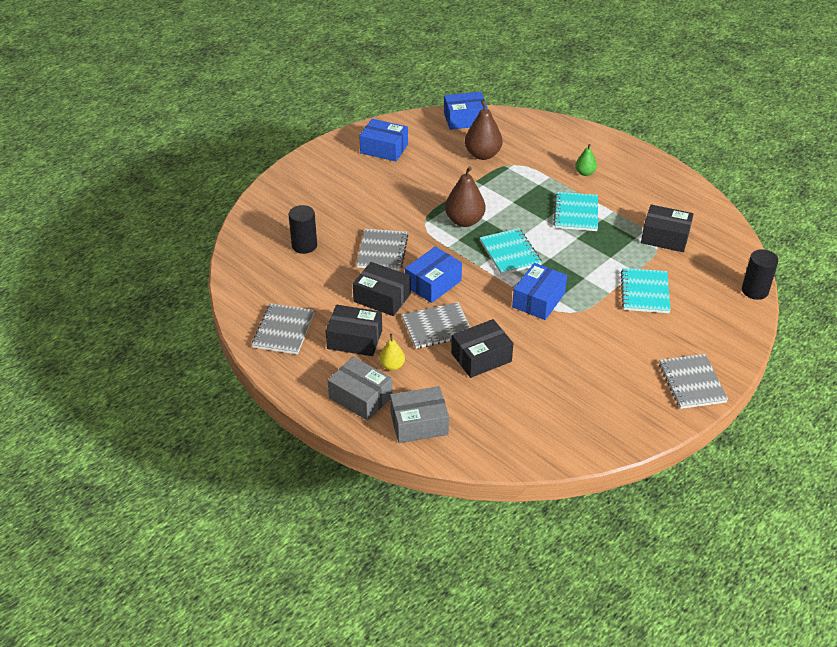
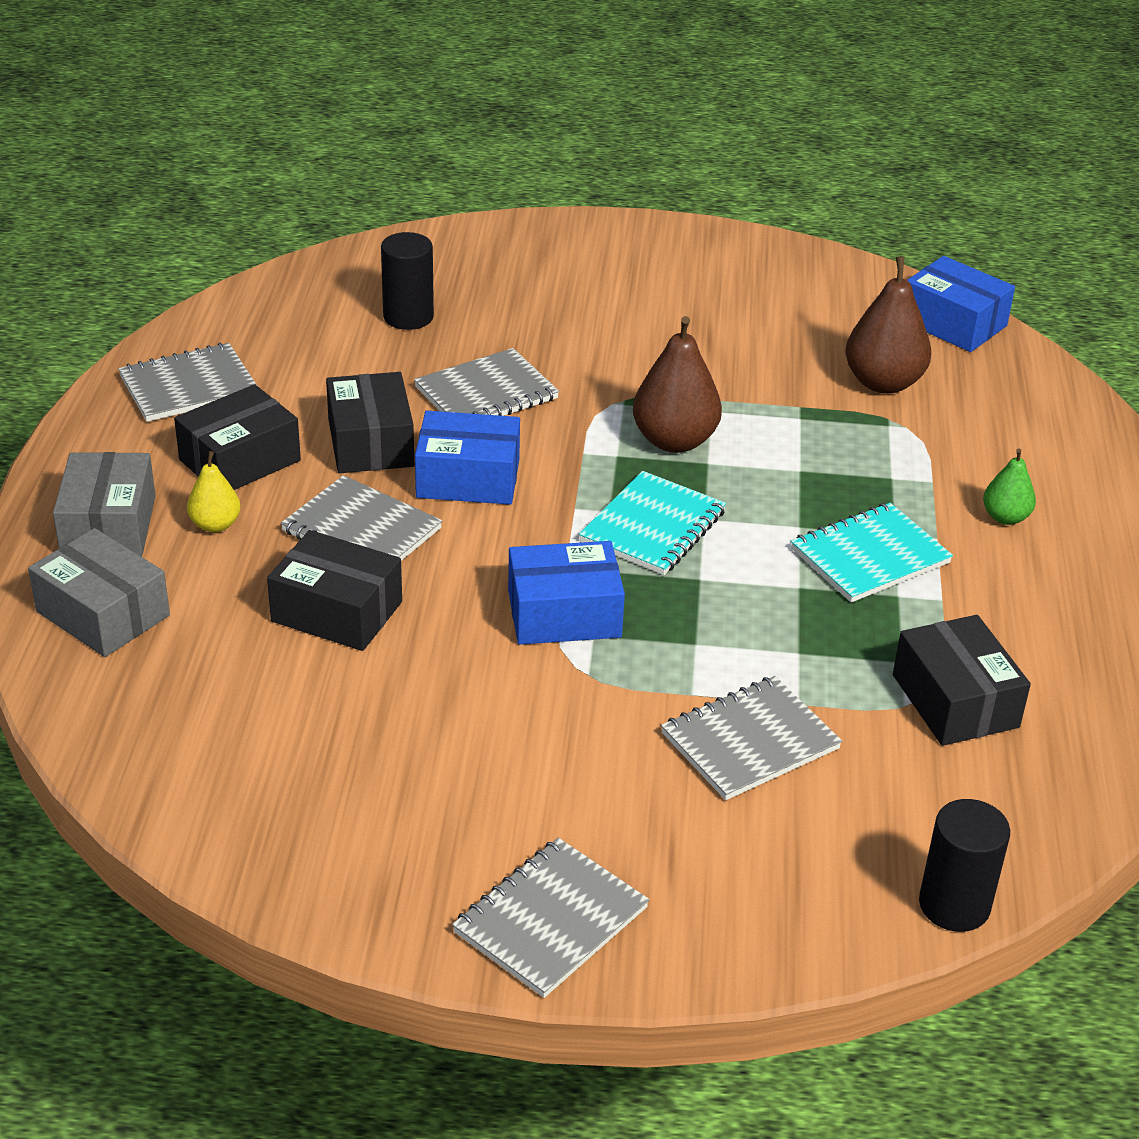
camera: 50 degrees right, 5 degrees down
black box [325,305,382,356] -> black box turned 75 degrees clockwise [174,384,301,490]
blue box [359,119,408,161] -> none
turquoise notebook [621,268,671,313] -> grey notebook [661,676,842,800]

